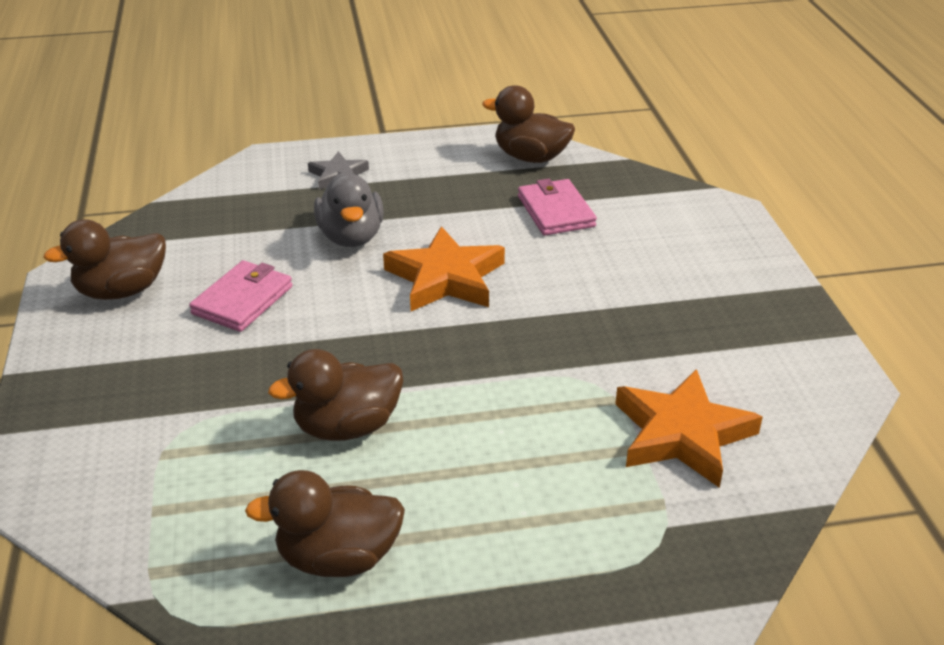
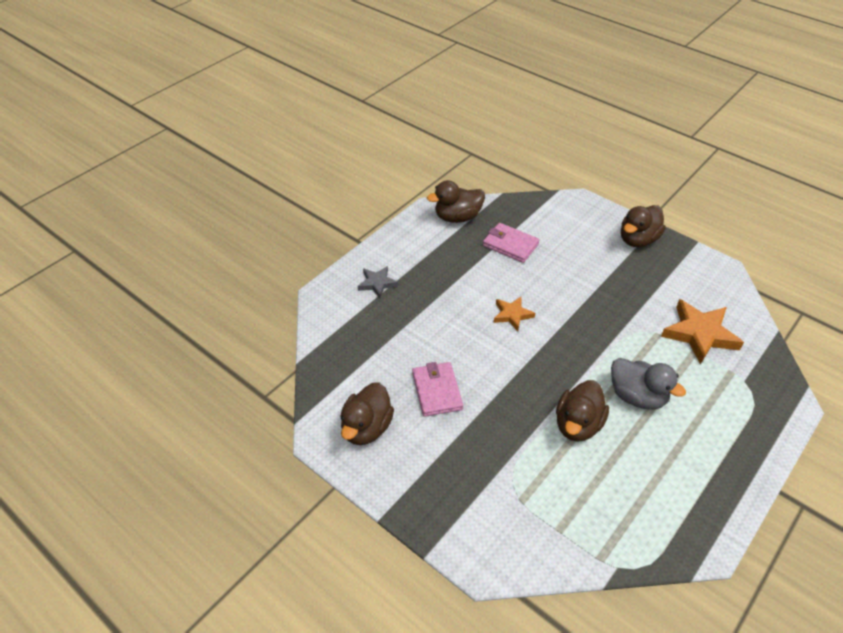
camera: 40 degrees left, 10 degrees up
brown duck [245,470,405,577] -> brown duck moved to [621,205,666,247]
grey duck [314,172,384,247] -> grey duck moved to [611,358,686,409]
orange star [383,226,505,311] -> orange star [494,297,535,331], size x0.57

